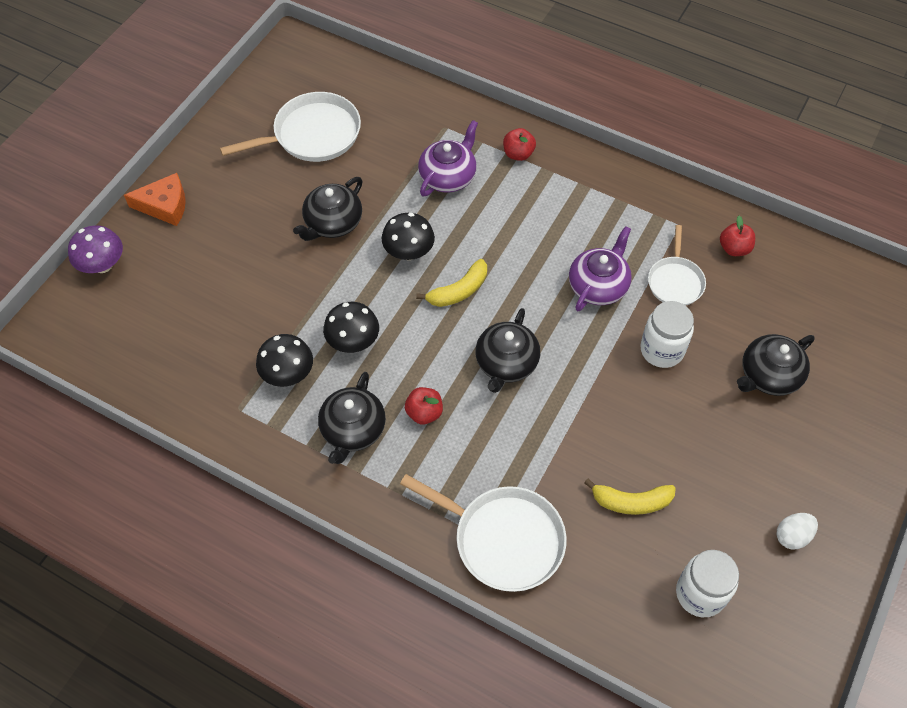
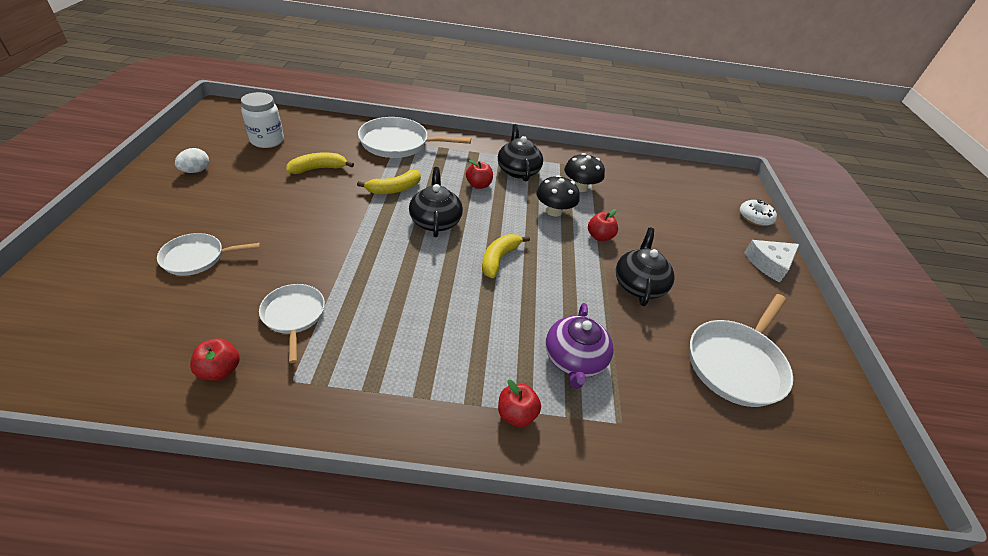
camera: 150 degrees right, 15 degrees down
purple mushroom [68,226,123,273] -> white donut [740,199,777,226]
orange cheese [124,173,186,226] -> white cheese [744,240,799,282]
black mushroom [382,213,435,260] -> none
purple teapot [569,226,632,311] -> none
white jar [640,301,694,368] -> none
black teapot [737,334,815,396] -> white pan [157,233,260,276]
none -> yellow banana [357,170,421,194]
none -> red apple [588,209,618,241]

